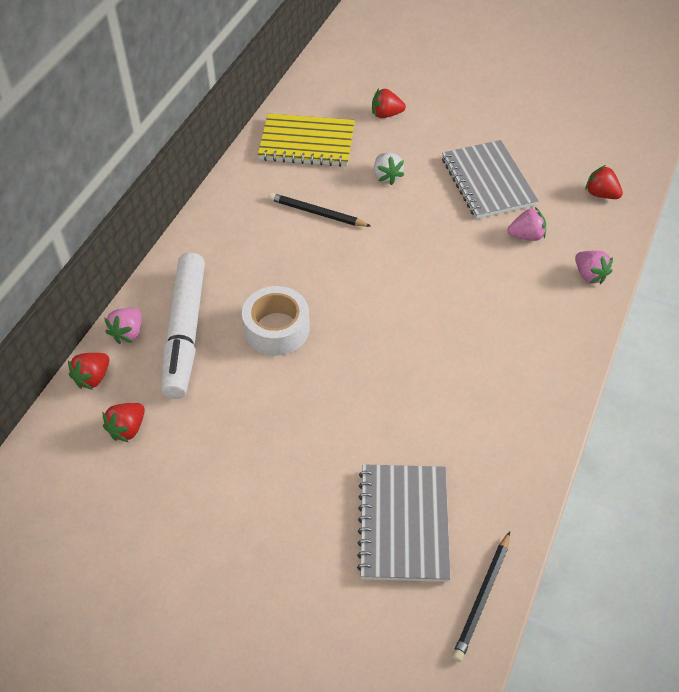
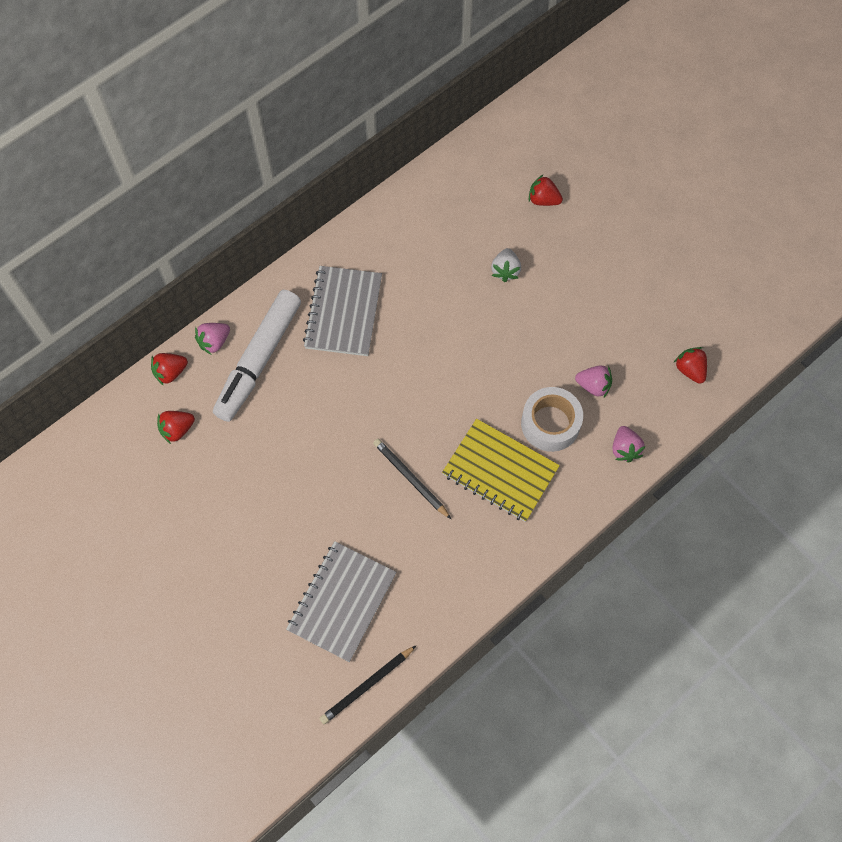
camera: 25 degrees right, 15 degrees up
white tape [242,286,310,356] -> white tape moved to [521,387,583,452]
yellow notebook [258,114,355,167] -> yellow notebook moved to [442,419,560,522]
black pencil [268,193,371,227] -> black pencil moved to [373,439,451,519]
grey notebook [442,140,539,219] -> grey notebook moved to [303,266,382,356]

